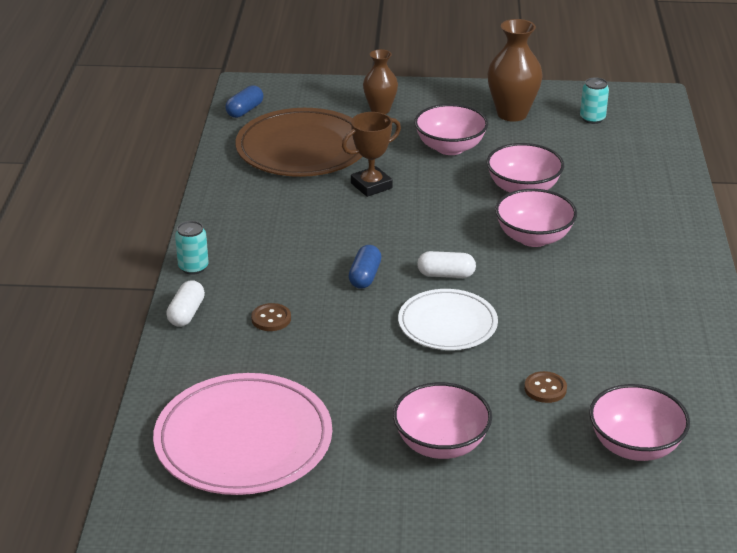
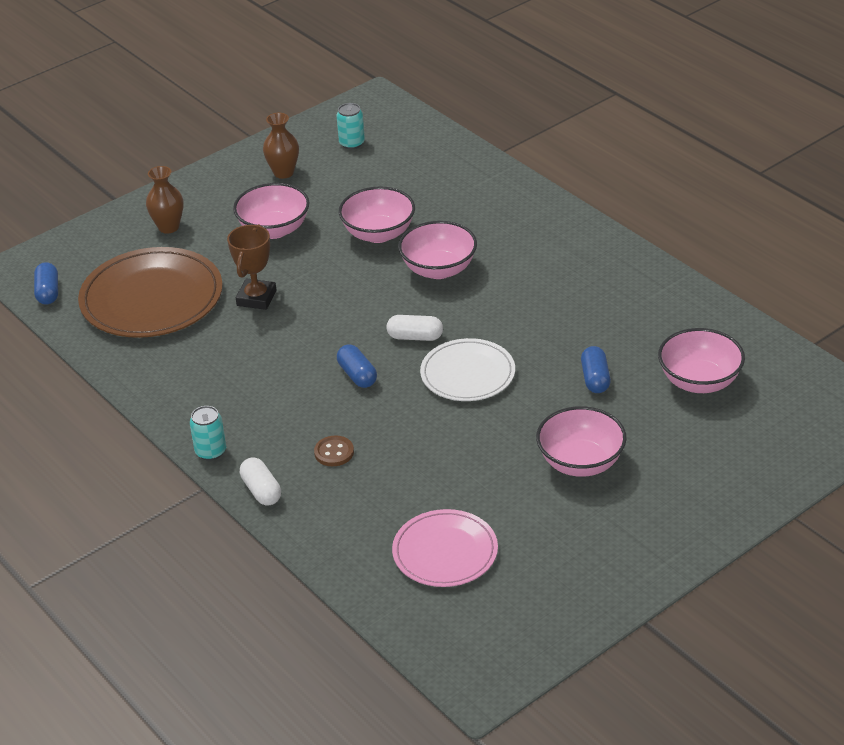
camera: 40 degrees left, 5 degrees up
pink plate [153,373,332,495] -> pink plate [392,509,498,587], size x0.62
white capsule [417,251,476,278] -> white capsule turned 45 degrees clockwise [387,315,443,341]
brown vase [488,19,543,122] -> brown vase [263,113,299,179], size x0.65
brown button [524,371,567,403] -> blue capsule [581,346,611,393]

